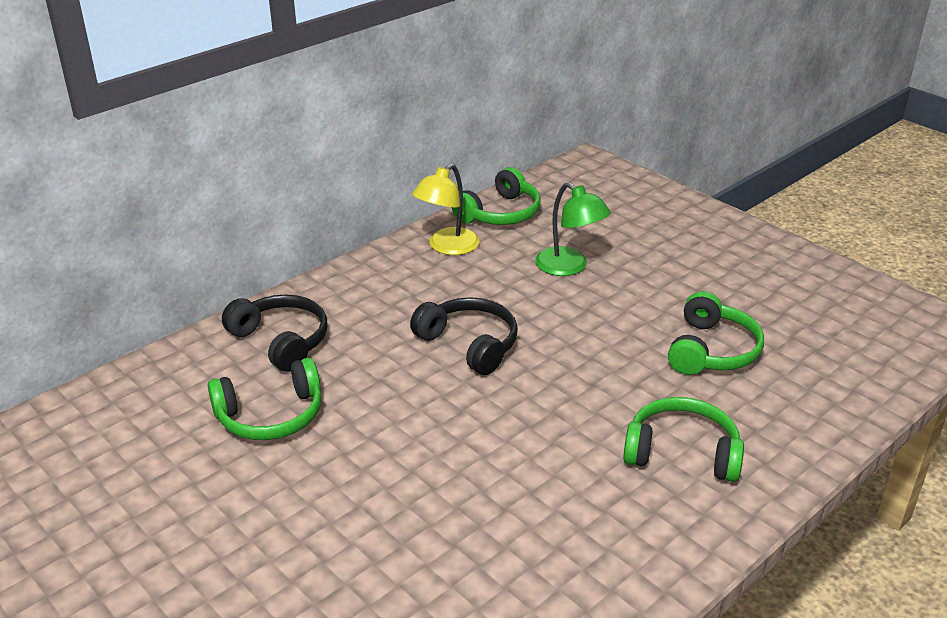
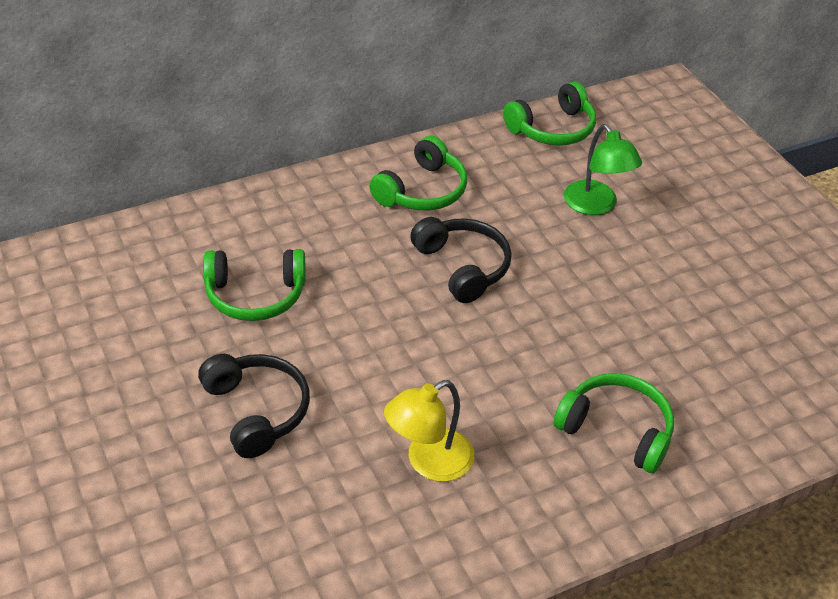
camera: 15 degrees right, 10 degrees up
black headphones [222,294,327,372] -> black headphones moved to [198,354,310,458]
yellow lamp [412,164,479,255] -> yellow lamp moved to [384,380,474,482]
green headphones [668,291,764,375] -> green headphones moved to [369,136,467,211]

